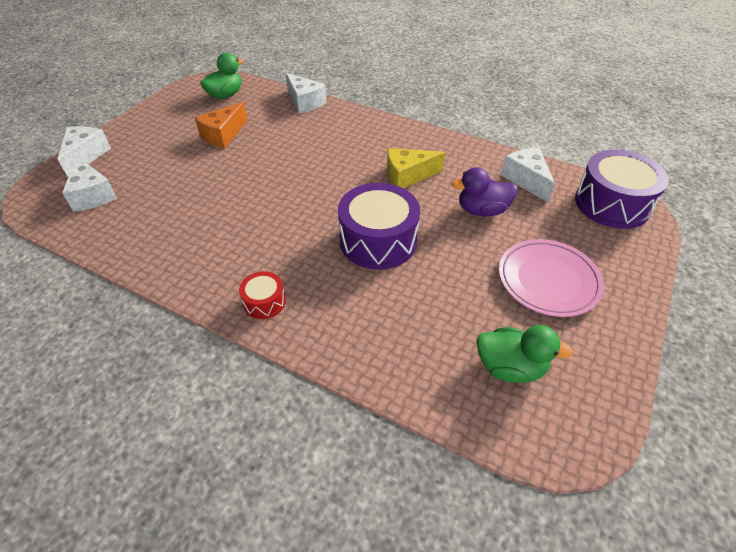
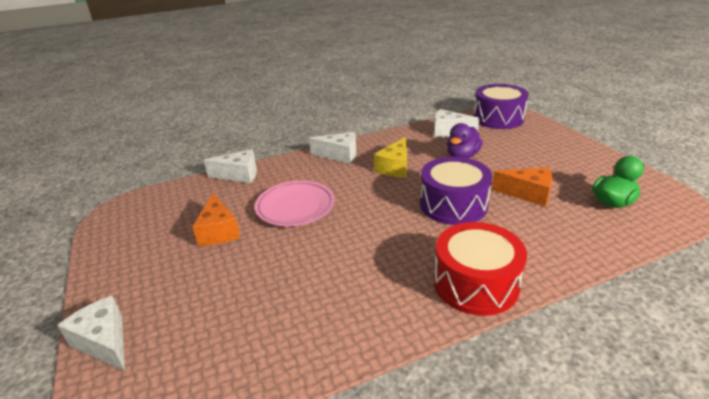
camera: 50 degrees left, 15 degrees down
white cheese [62,156,117,212] -> white cheese moved to [309,132,356,164]
green duck [200,53,243,99] -> none
red drum [239,271,286,319] -> red drum [434,222,527,316], size x2.06
pink plate [499,239,604,317] -> pink plate moved to [255,181,335,227]
none -> orange cheese [492,168,553,207]

